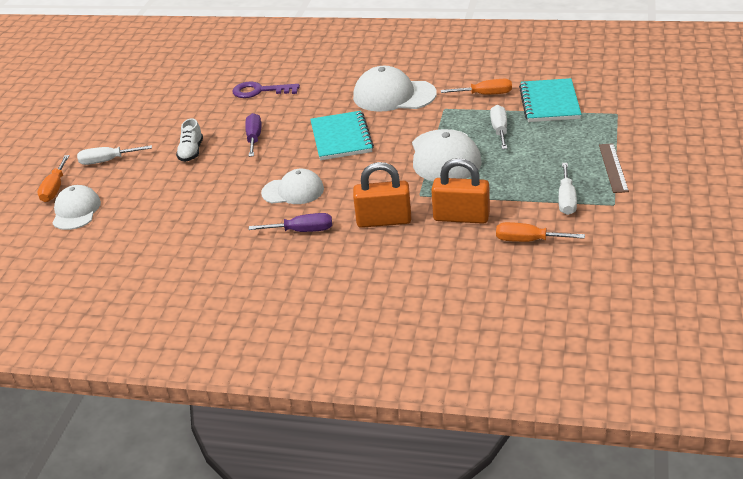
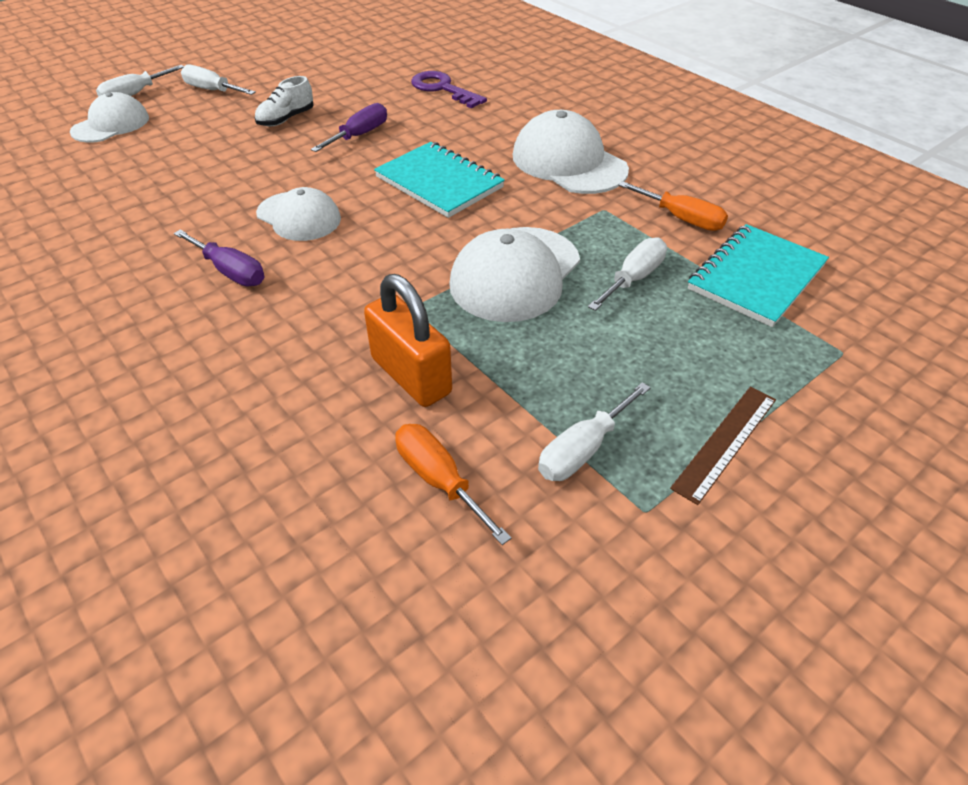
camera: 35 degrees right, 10 degrees up
orange screwdriver [37,155,70,202] -> white screwdriver [96,65,184,97]
turquoise notebook [310,111,374,160] -> turquoise notebook turned 75 degrees counterclockwise [374,142,505,218]
orange padlock [353,162,412,228] -> none

